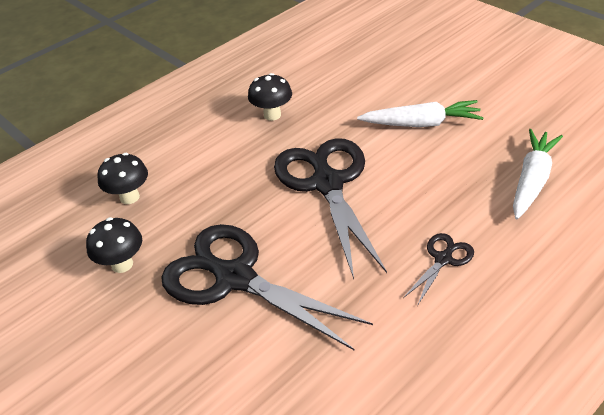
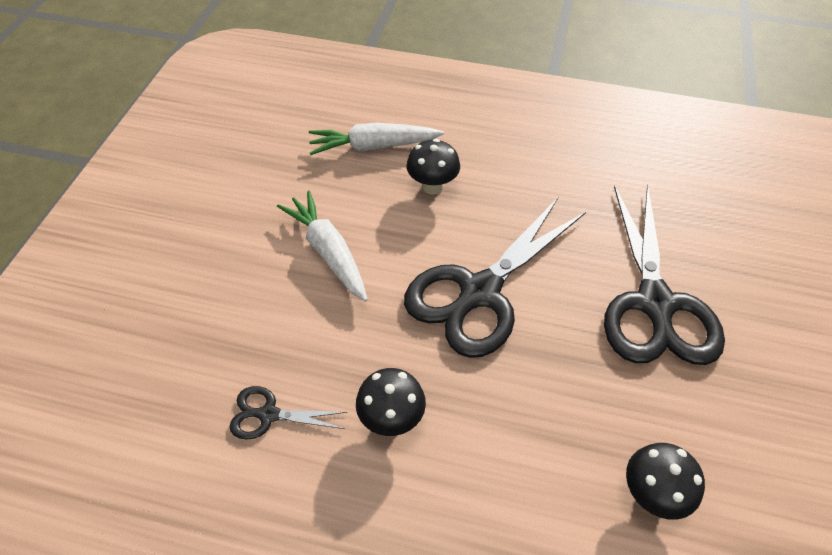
camera: 125 degrees left, 10 degrees up
black mushroom [86,217,142,273] -> black mushroom moved to [406,139,460,195]
black scissors [403,233,474,306] -> black scissors moved to [229,386,348,440]

